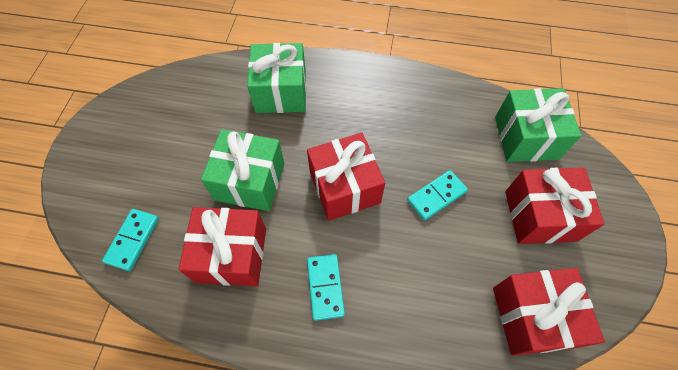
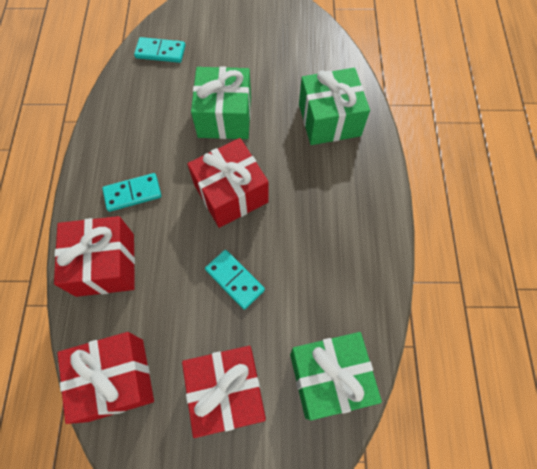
camera: 80 degrees right, 5 degrees up
red gift [178,207,266,286] -> red gift moved to [54,216,135,297]

